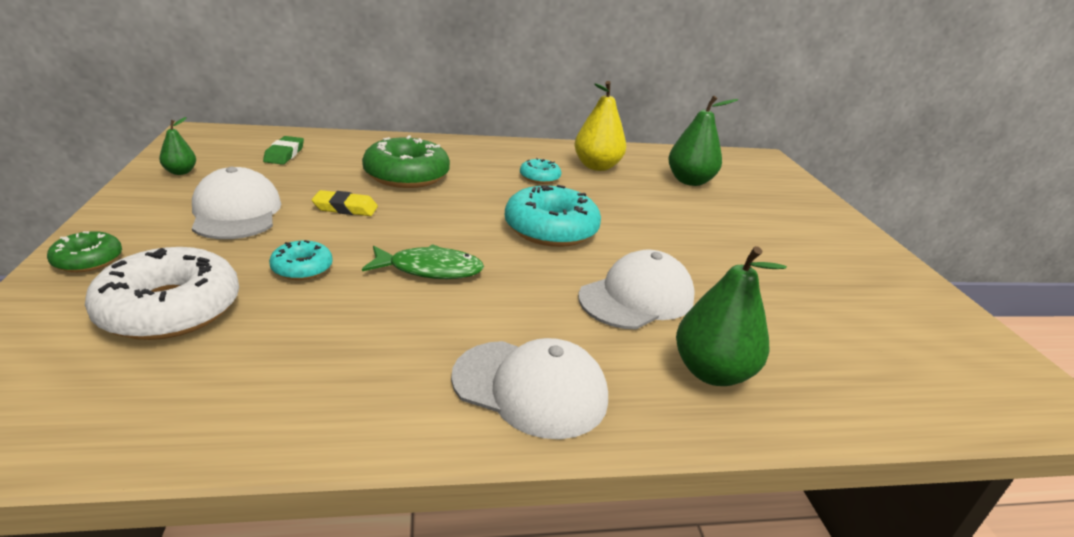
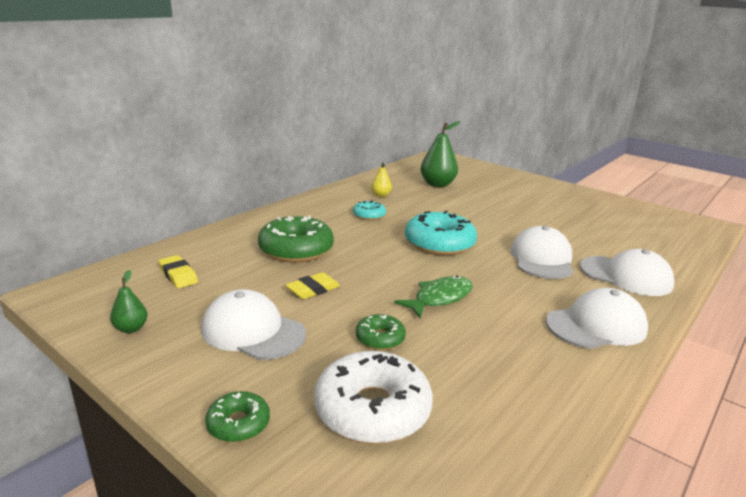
camera: 40 degrees left, 5 degrees down
green eraser [263,136,304,165] -> yellow eraser [158,255,198,288]
turquoise donut [269,240,333,280] -> green donut [356,314,406,350]
yellow pear [575,81,626,171] -> yellow pear [371,162,392,197], size x0.52
green pear [676,246,787,386] -> white cap [580,249,675,296]

